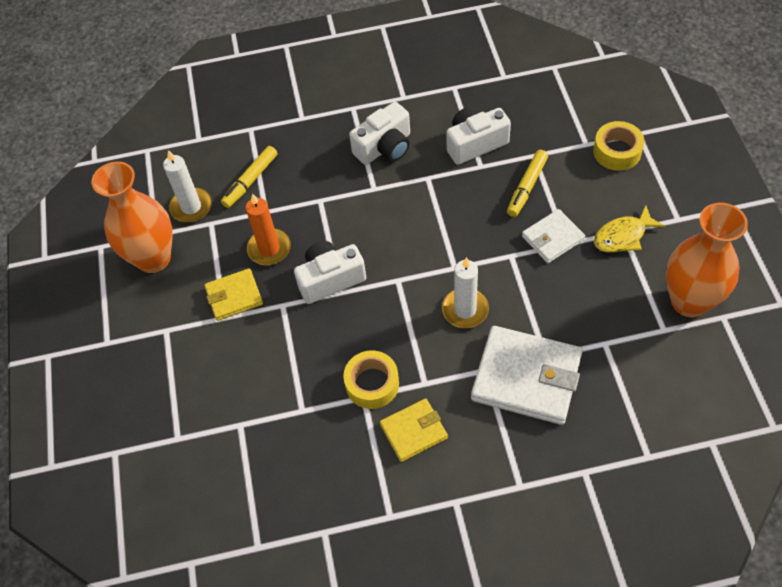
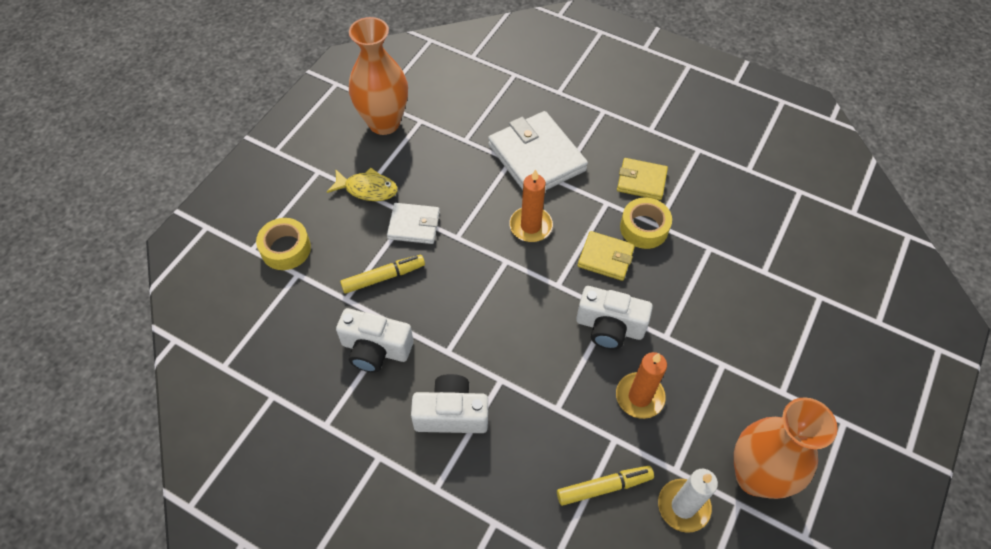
camera: 145 degrees left, 0 degrees up
yellow wallet [205,268,263,321] -> yellow wallet moved to [578,231,635,281]
white candle [442,257,489,328] -> orange candle [509,169,553,242]

